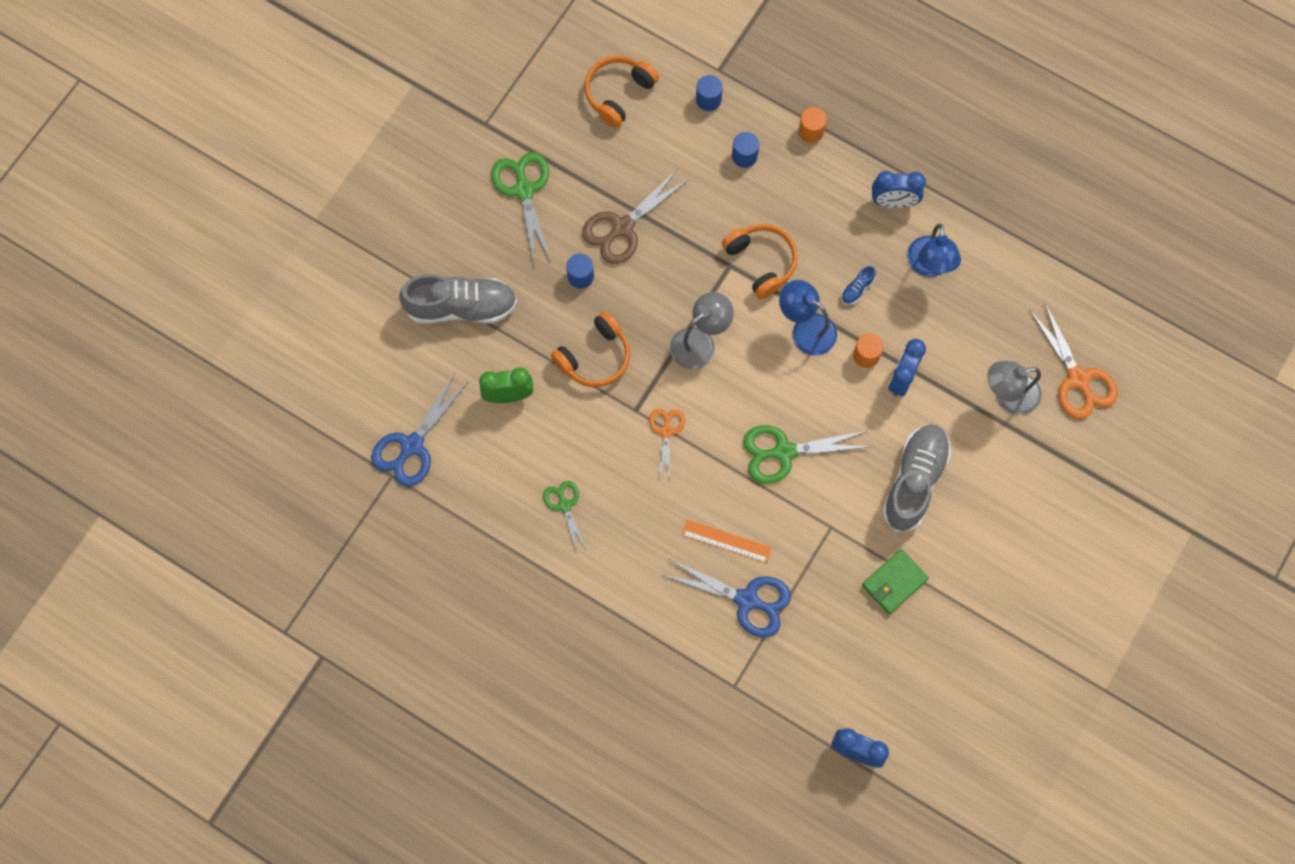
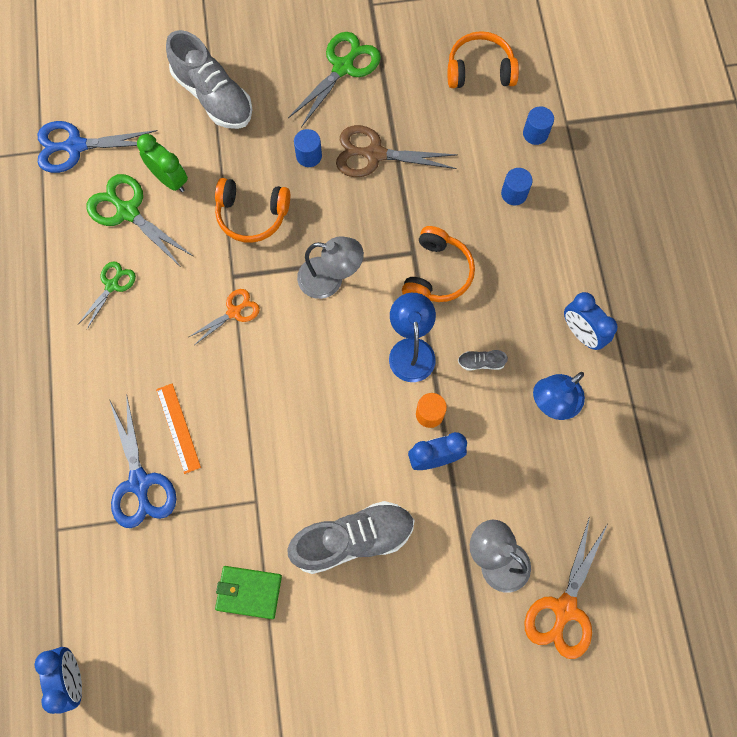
camera: 50 degrees right, 0 degrees up
green scissors [743,425,872,484] -> green scissors moved to [87,174,194,267]
orange cylinder [799,107,827,143] -> none
blue shoe [841,265,876,305] -> grey shoe [458,350,508,371]

